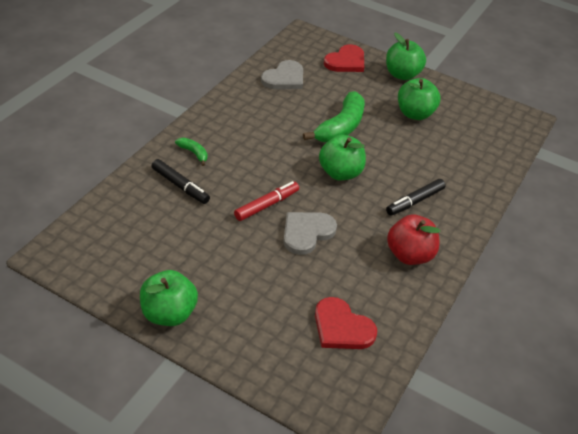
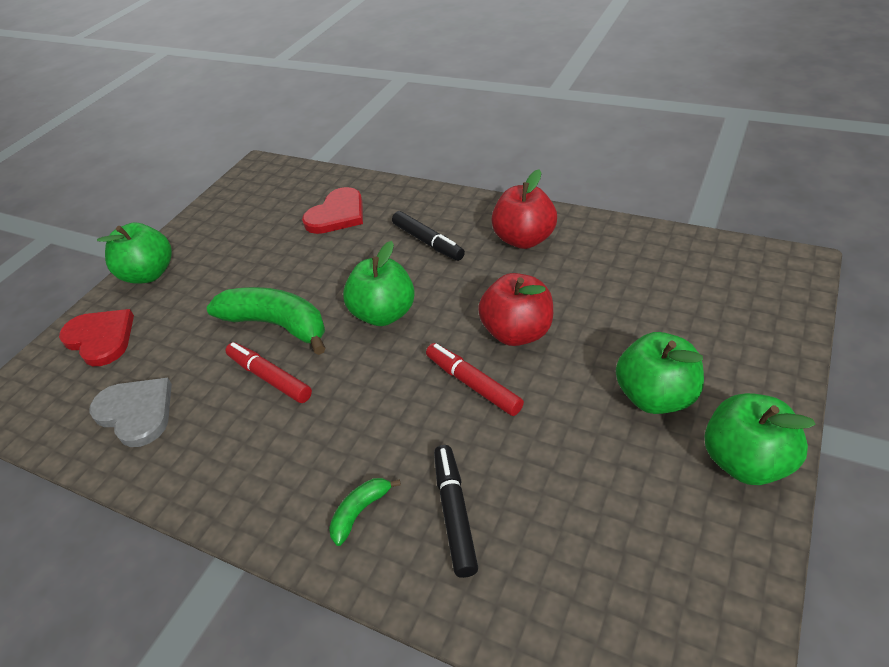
camera: 85 degrees left, 0 degrees up
black marker [151,159,210,204] -> black marker turned 45 degrees counterclockwise [434,445,478,578]
grey heart [283,212,337,255] -> red apple [478,273,553,346]
red heart [315,297,377,349] -> red heart moved to [302,187,363,234]
green apple [398,78,441,120] -> green apple moved to [616,332,704,414]
none -> red marker [225,342,312,403]

